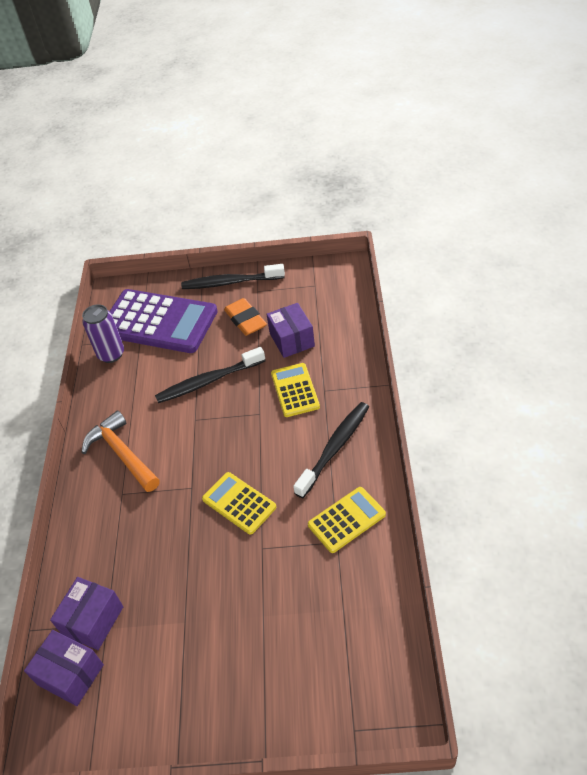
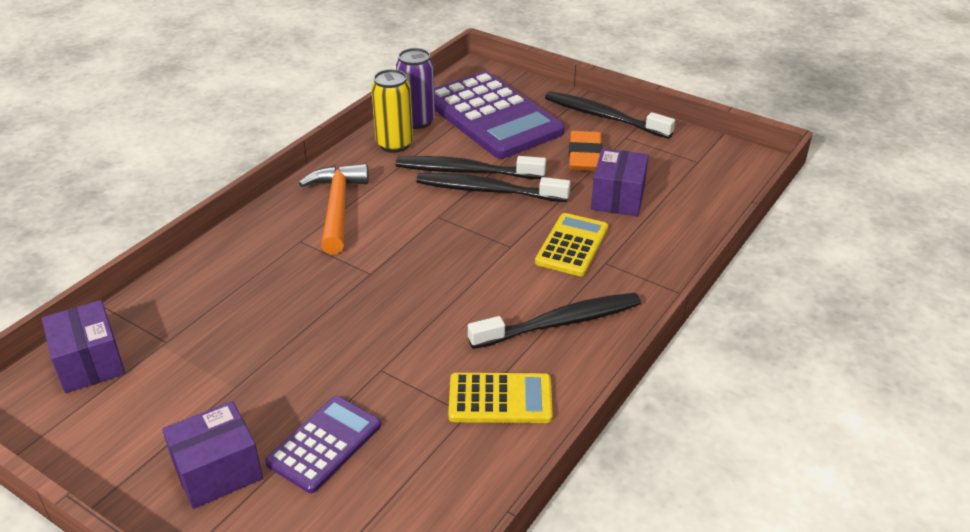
camera: 30 degrees right, 10 degrees down
purple box [50,577,123,650] -> purple box moved to [162,401,263,509]
yellow calculator [202,472,276,535] -> none
none -> purple calculator [265,396,381,493]
none -> yellow can [371,69,413,153]
none -> black toothbrush [396,156,546,179]

